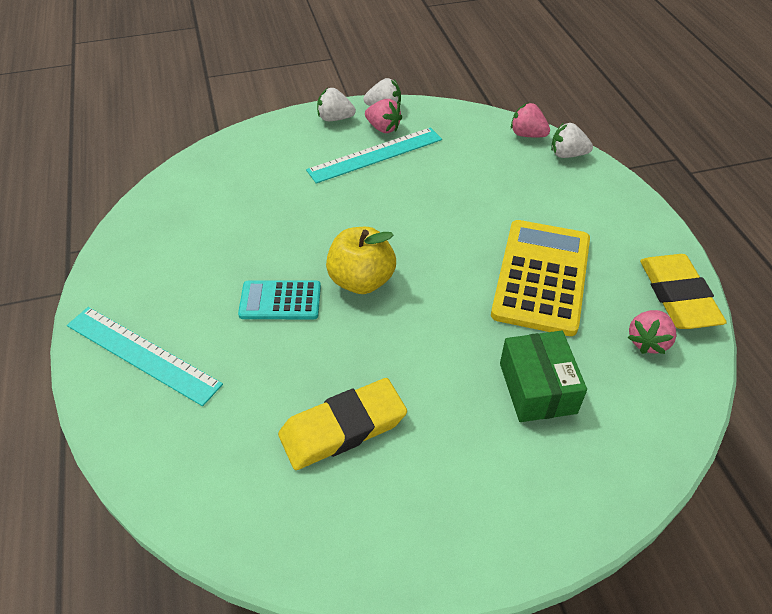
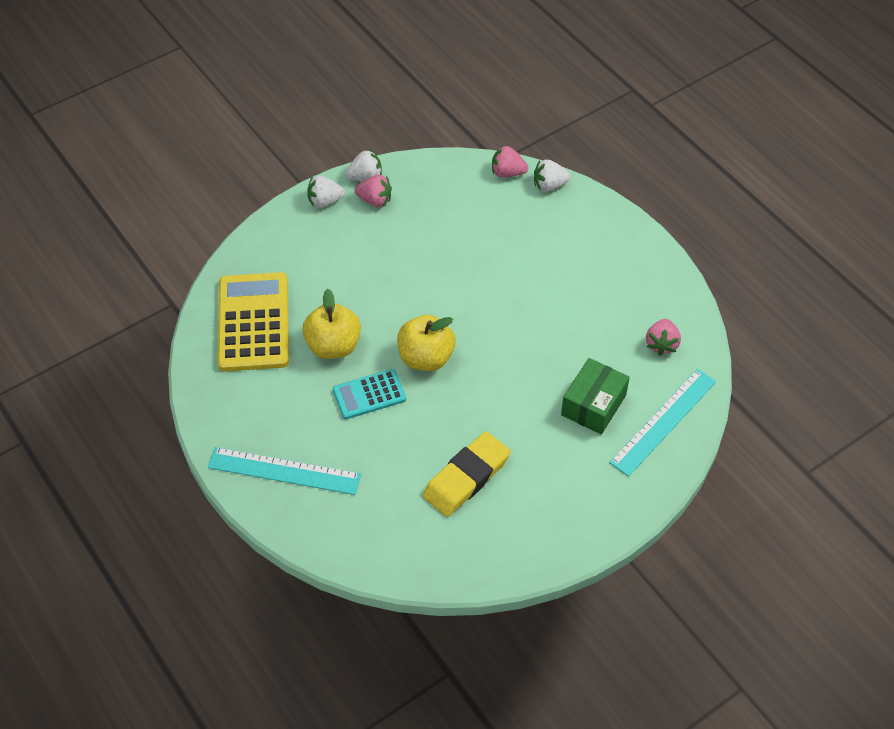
camera: 20 degrees left, 5 degrees up
turquoise ruler [306,127,442,184] -> turquoise ruler moved to [609,369,716,477]
yellow calculator [491,220,590,336] -> yellow calculator moved to [217,272,289,372]
green box [500,331,587,422] -> green box turned 60 degrees clockwise [561,358,630,434]
yellow eraser [640,254,727,329] -> none
none -> yellow apple [302,289,361,359]

